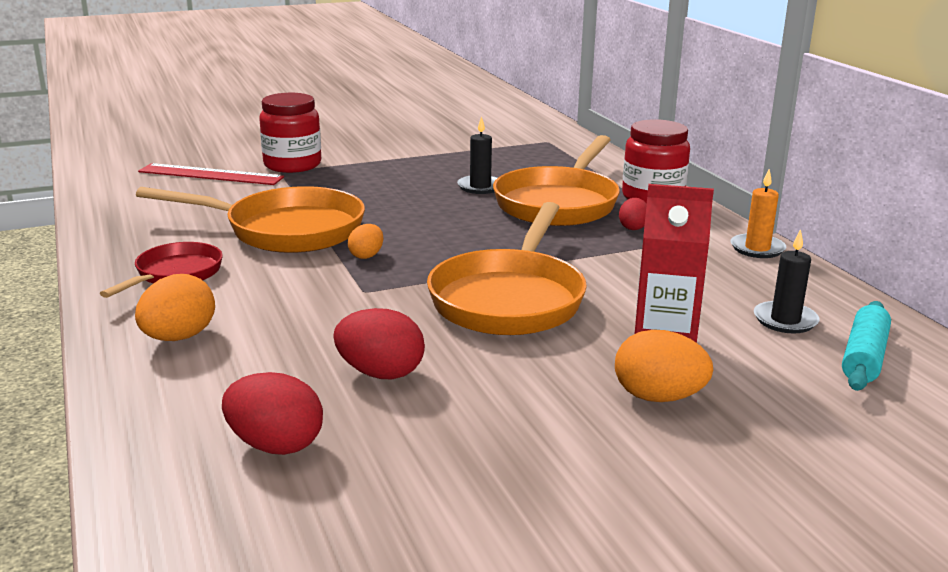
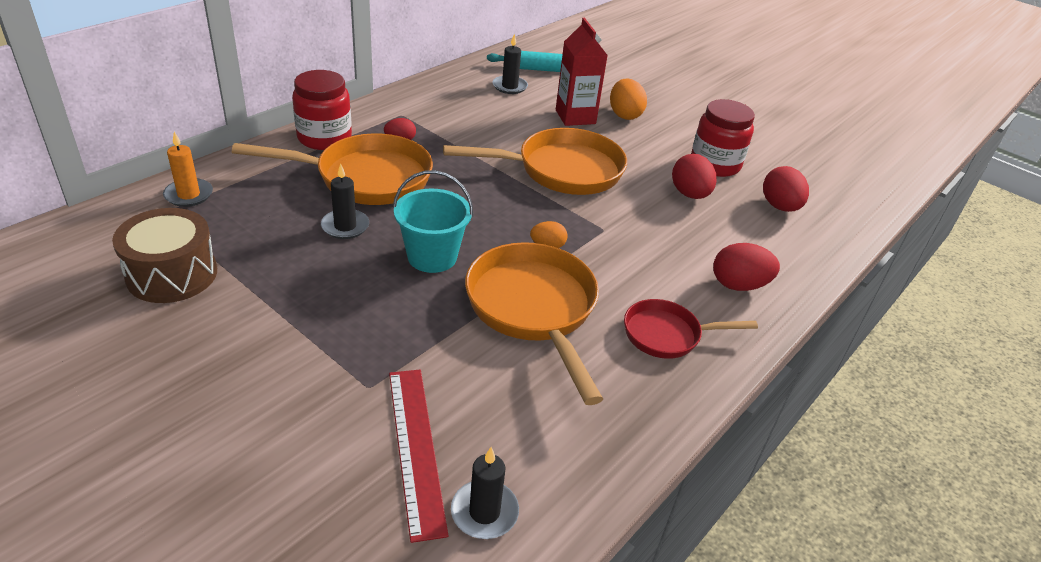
camera: 120 degrees left, 15 degrees up
orange egg [135,274,215,341] -> red egg [713,243,780,291]
red jar [259,93,321,173] -> red jar moved to [691,99,755,177]
orange candle [731,169,786,258] -> orange candle moved to [163,132,213,207]
none -> brown drum [112,208,217,303]
none -> turquoise bucket [393,170,473,273]
none -> black candle [451,447,519,539]

